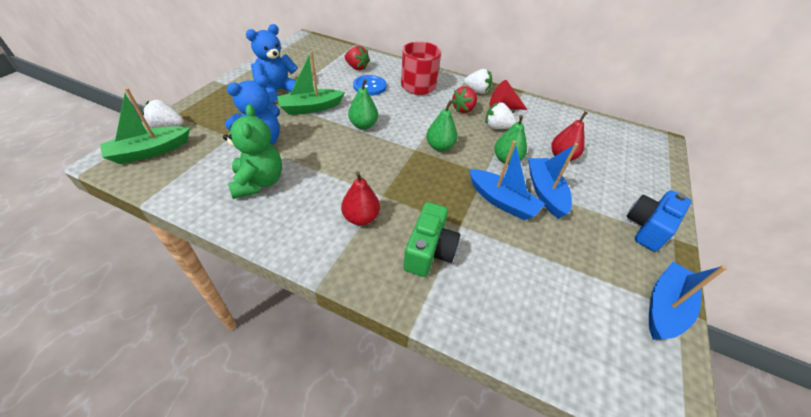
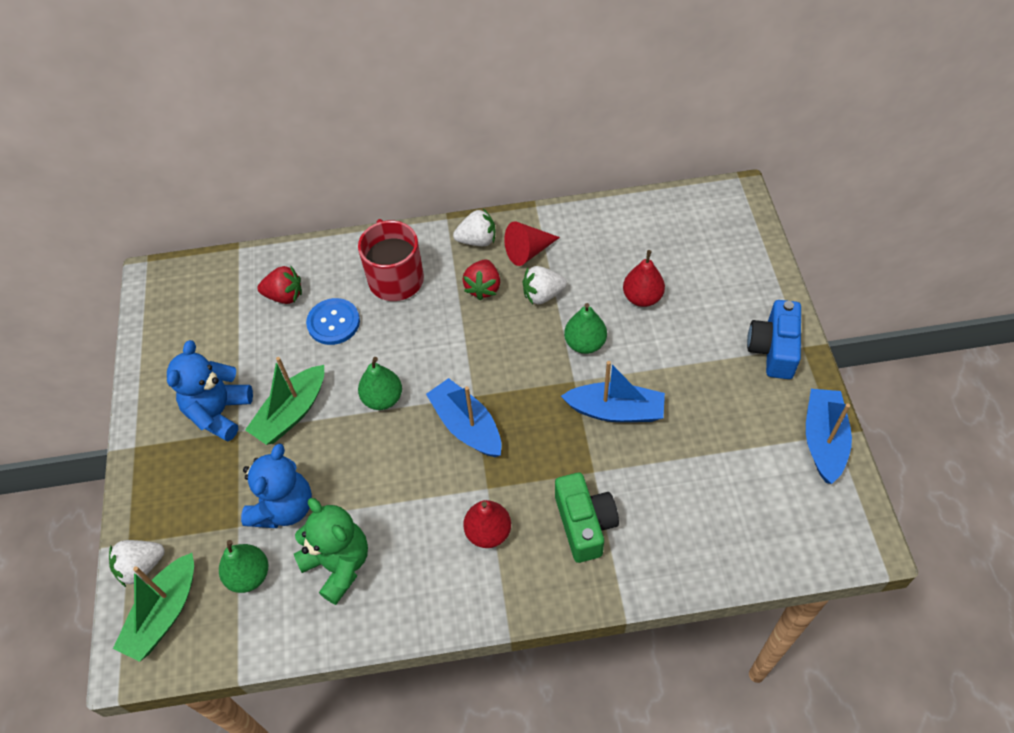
camera: 25 degrees left, 10 degrees up
green pear [426,100,458,151] -> green pear moved to [219,540,268,593]
blue boat [528,143,578,219] -> blue boat moved to [426,378,501,457]

